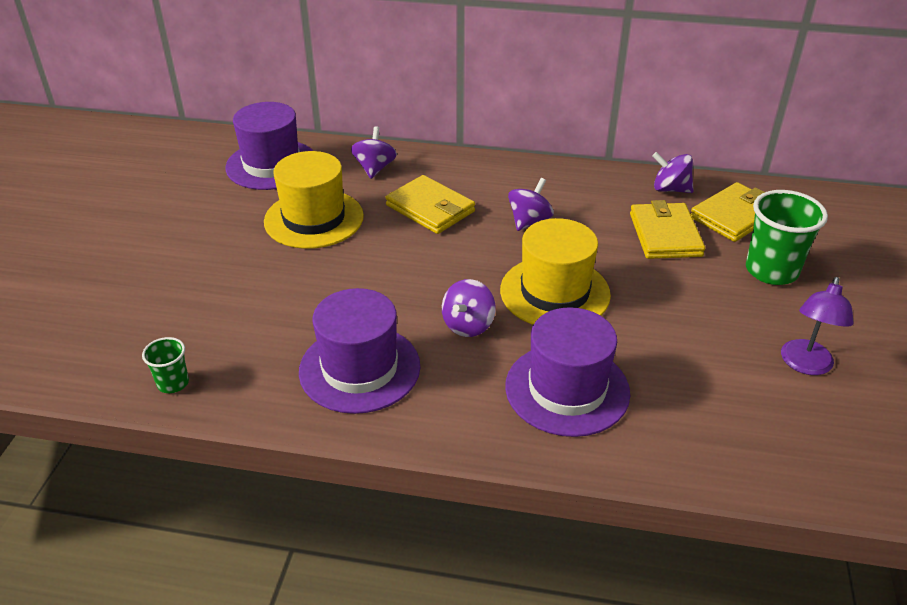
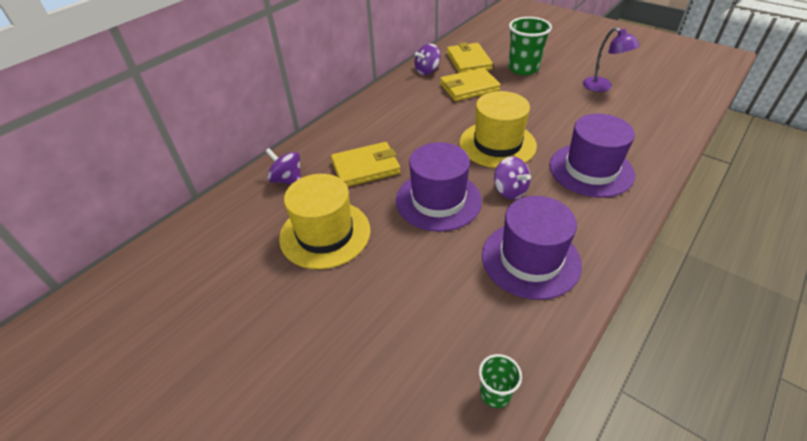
camera: 60 degrees left, 5 degrees up
purple hat [225,102,313,190] -> purple hat moved to [396,142,482,232]
purple spinning top [508,178,554,231] -> none
yellow wallet [630,200,705,259] -> yellow wallet turned 45 degrees counterclockwise [440,68,501,101]

